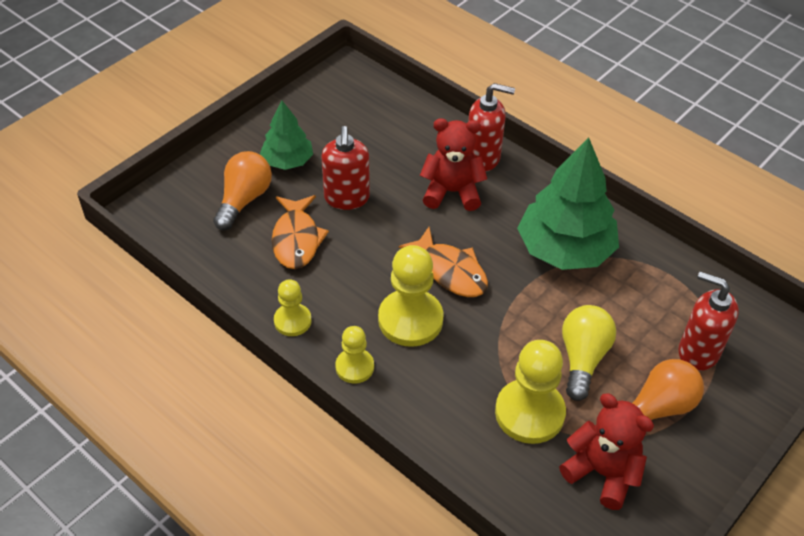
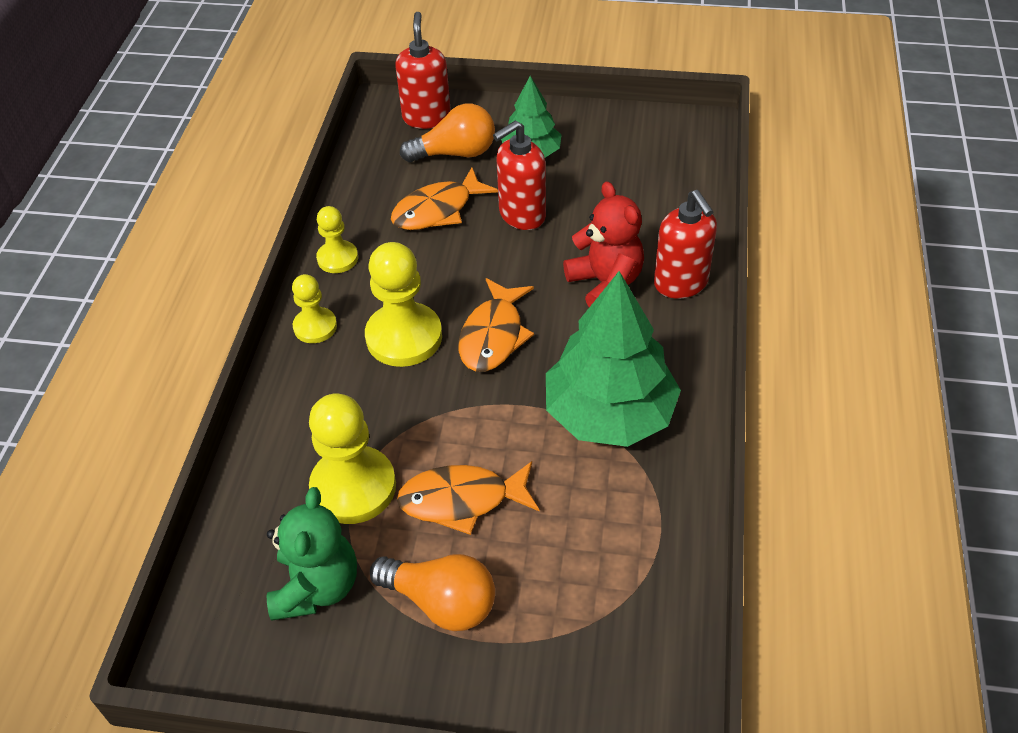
camera: 60 degrees right, 0 degrees up
red teddy bear [559,394,654,510] -> green teddy bear [267,487,357,621]
yellow light bulb [562,305,616,401] -> orange fish [397,461,540,535]
red soap dispenser [678,272,739,371] -> red soap dispenser moved to [395,12,451,129]

